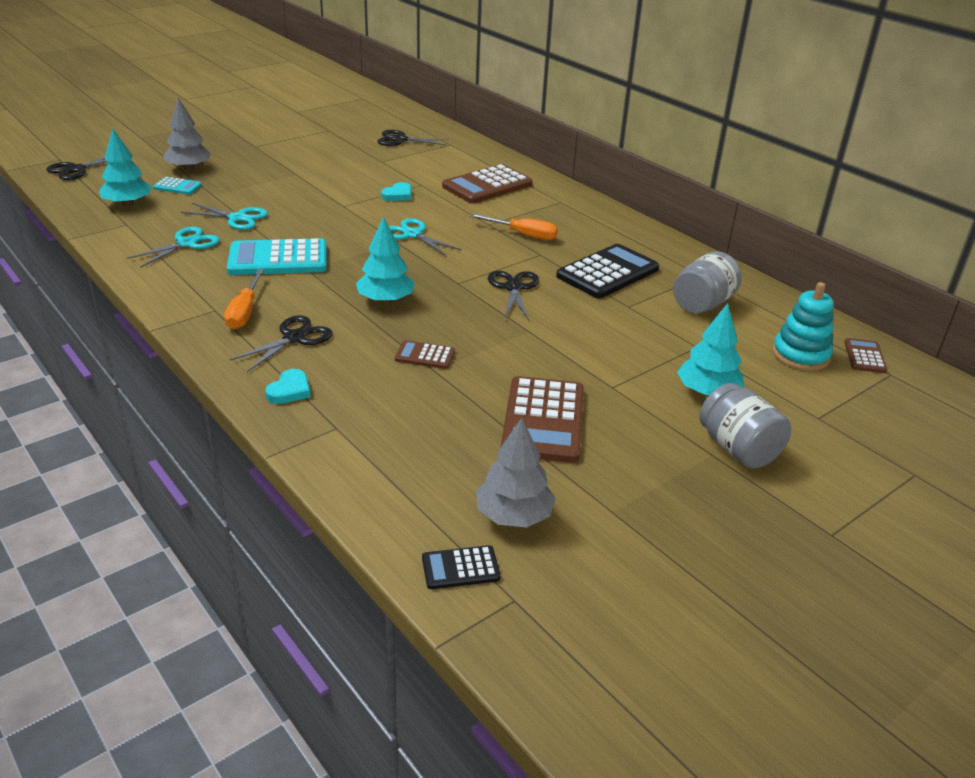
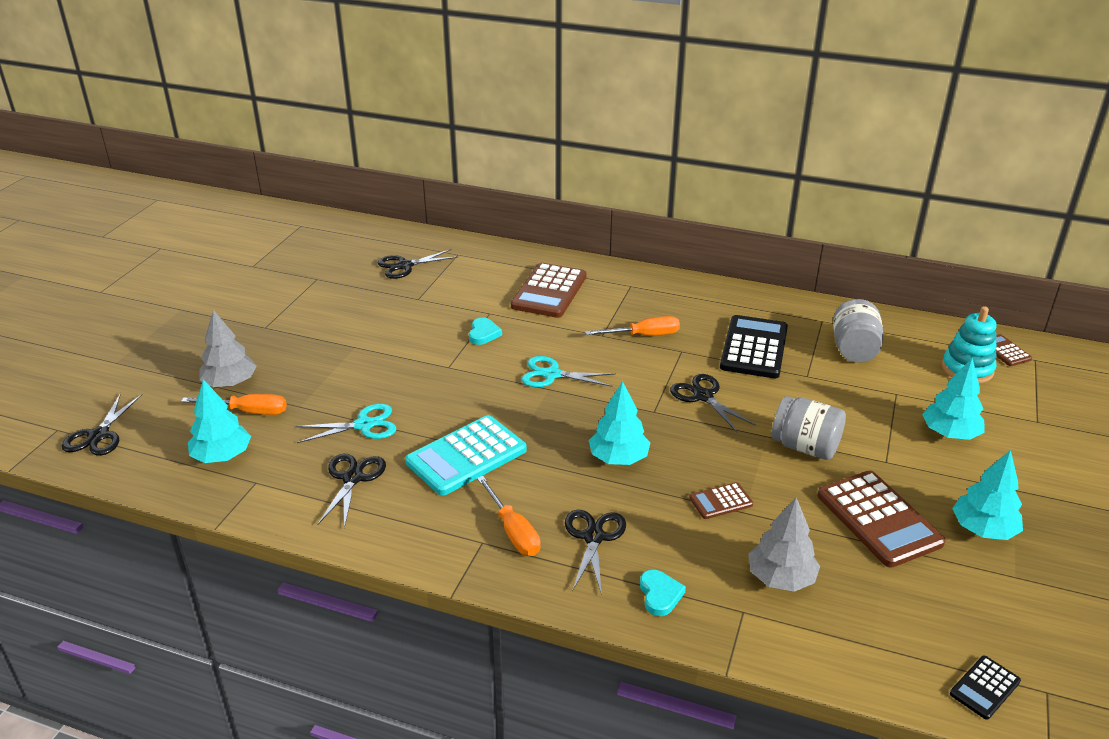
camera: 30 degrees left, 0 degrees up
turquoise scissors [126,227,220,268] -> black scissors [317,454,386,529]
turquoise calculator [153,177,202,194] -> orange screwdriver [181,394,287,415]
grey tree [476,418,556,527] -> grey tree moved to [748,498,820,592]
grey jar [699,383,791,469] -> grey jar moved to [771,396,846,460]
none -> turquoise tree [952,450,1023,540]

